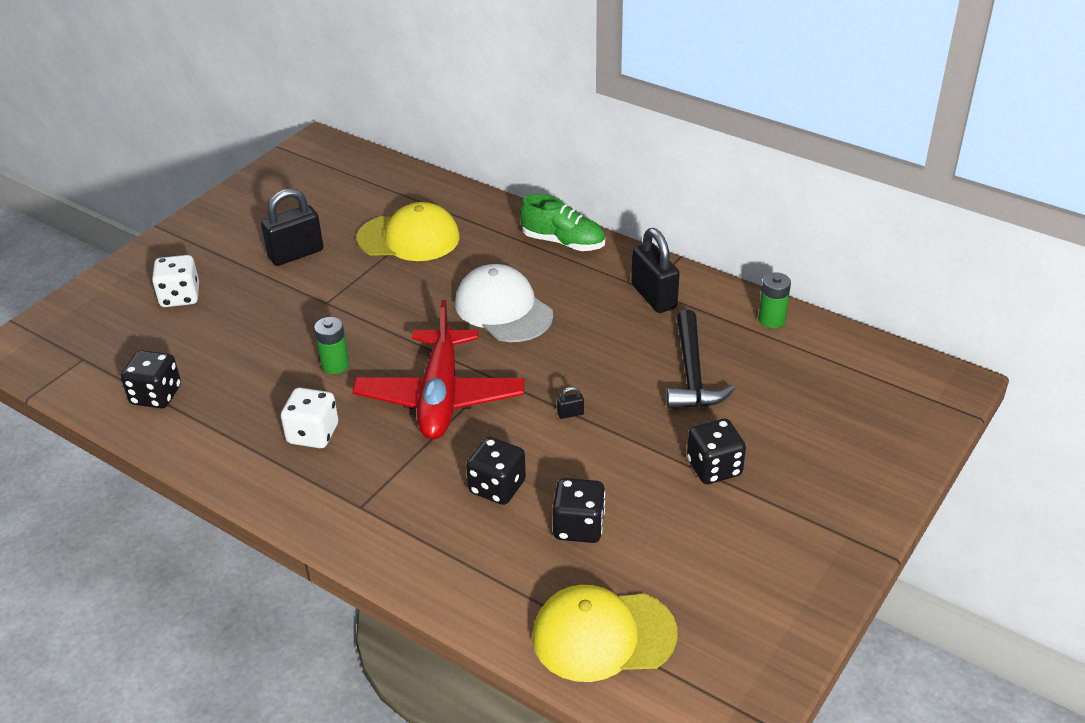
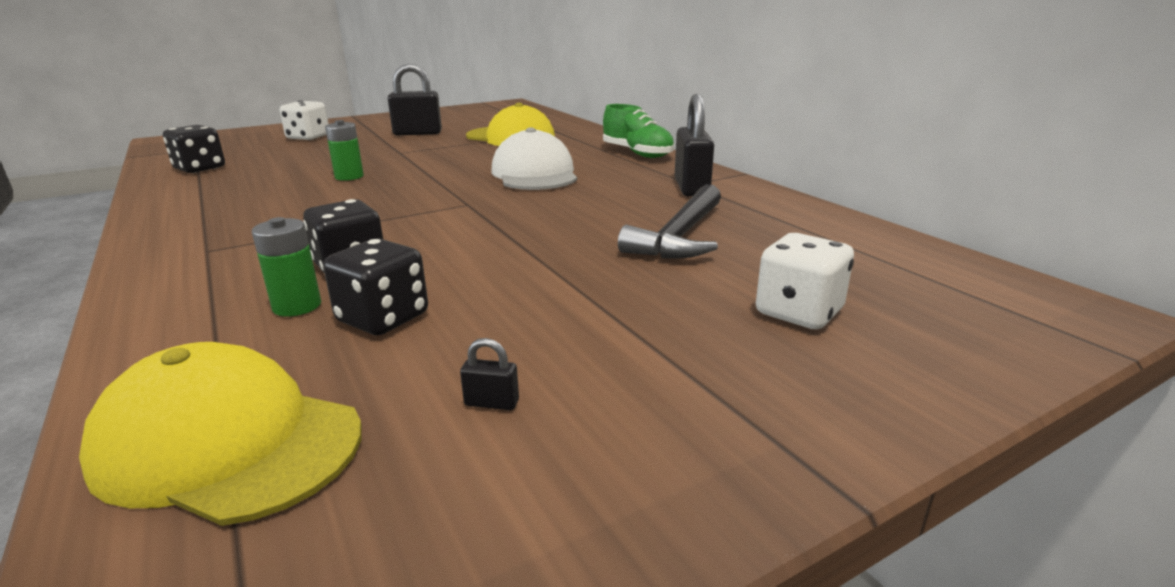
camera: 25 degrees right, 15 degrees down
white dice [281,388,338,448] -> white dice moved to [756,233,854,329]
red plane [352,300,525,439] -> none
black padlock [557,387,584,419] -> black padlock moved to [460,338,519,410]
black dice [687,419,746,484] -> none
green battery [758,272,791,328] -> green battery moved to [252,217,321,317]

